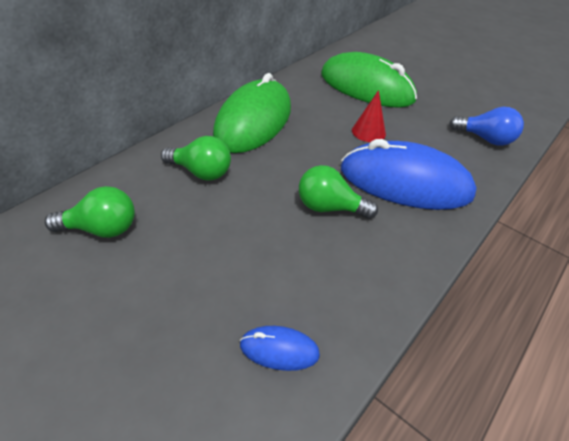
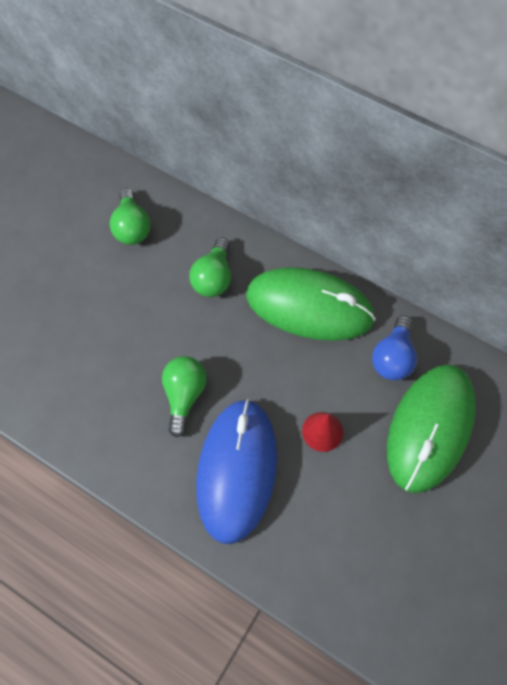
camera: 85 degrees right, 20 degrees up
blue mouse [240,326,320,371] -> none
blue light bulb [449,107,524,146] -> blue light bulb moved to [372,315,417,380]

